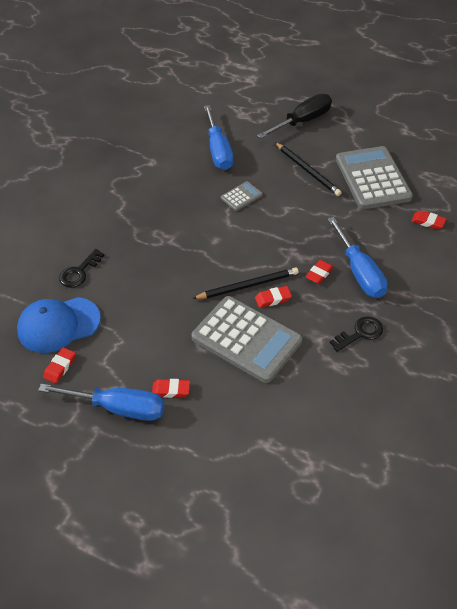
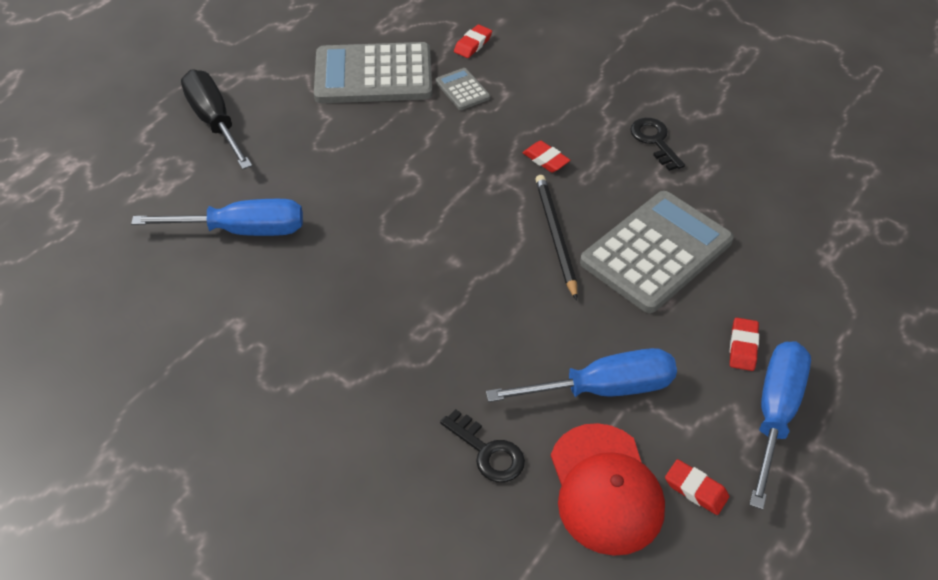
camera: 80 degrees left, 0 degrees up
blue cap [17,297,101,353] -> red cap [551,423,665,556]
grey calculator [221,181,263,211] -> grey calculator moved to [435,68,490,110]
red eraser [255,286,292,308] -> none
black pencil [275,142,342,196] -> none
blue screwdriver [327,217,388,298] -> blue screwdriver moved to [486,348,677,402]

